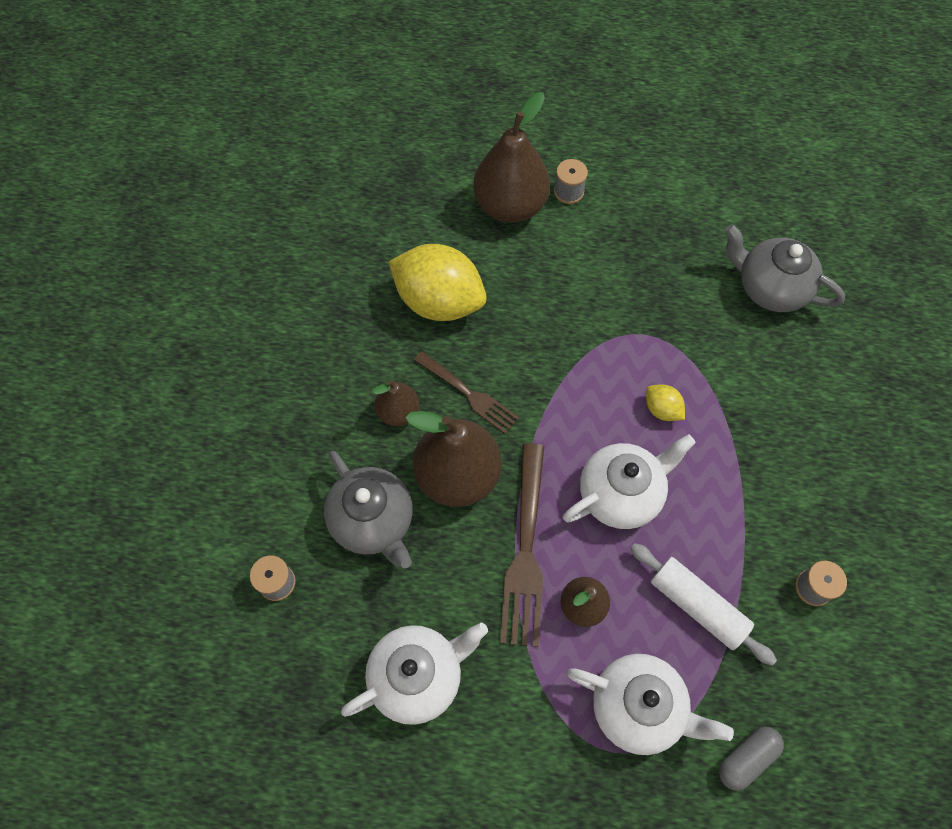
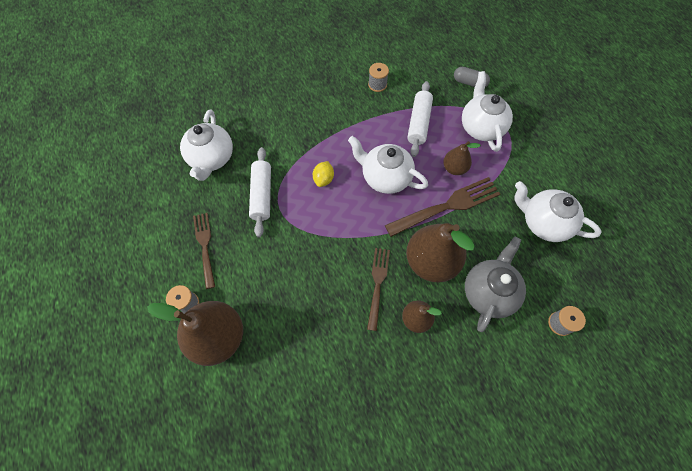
camera: 120 degrees left, 0 degrees up
yellow lemon [389,244,487,321] -> none
grey teapot [725,224,845,312] -> white teapot [180,109,233,181]
none -> brown fork [193,213,215,289]
none -> white rolling pin [249,147,271,237]

